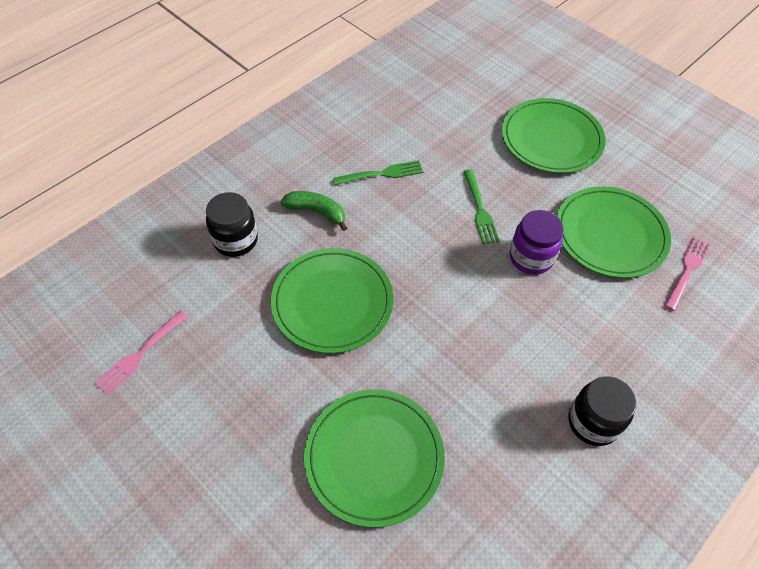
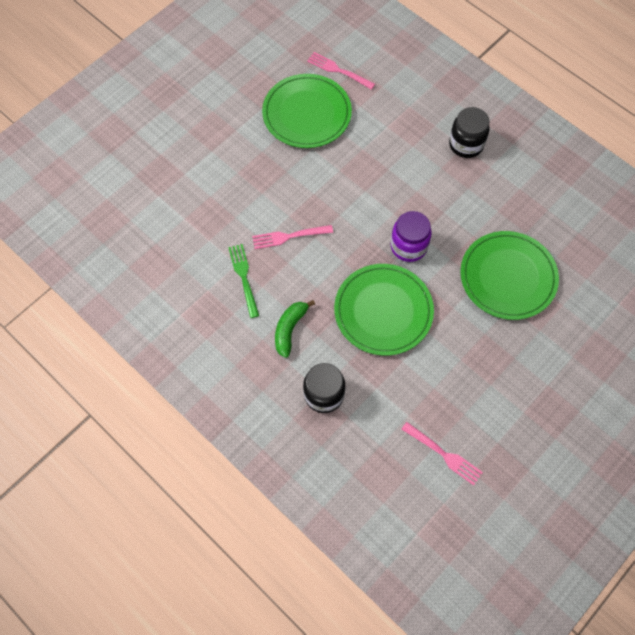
camera: 90 degrees left, 10 degrees up
green fork [463,169,500,244] -> none
green plate [502,98,606,173] -> none
purple jar [509,210,564,275] -> purple jar moved to [391,211,432,262]
none -> pink fork [252,225,333,249]

